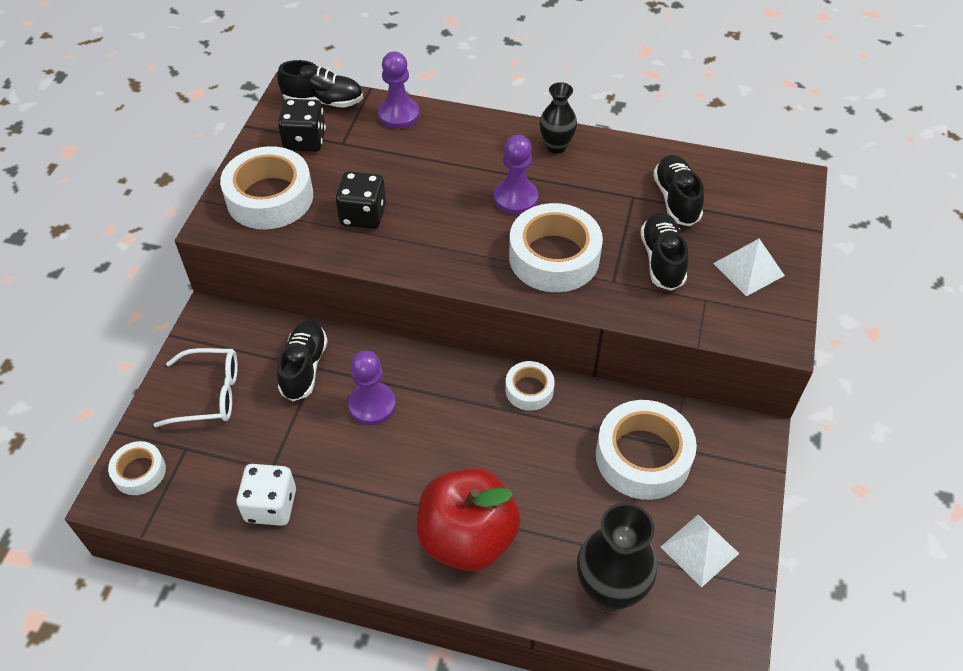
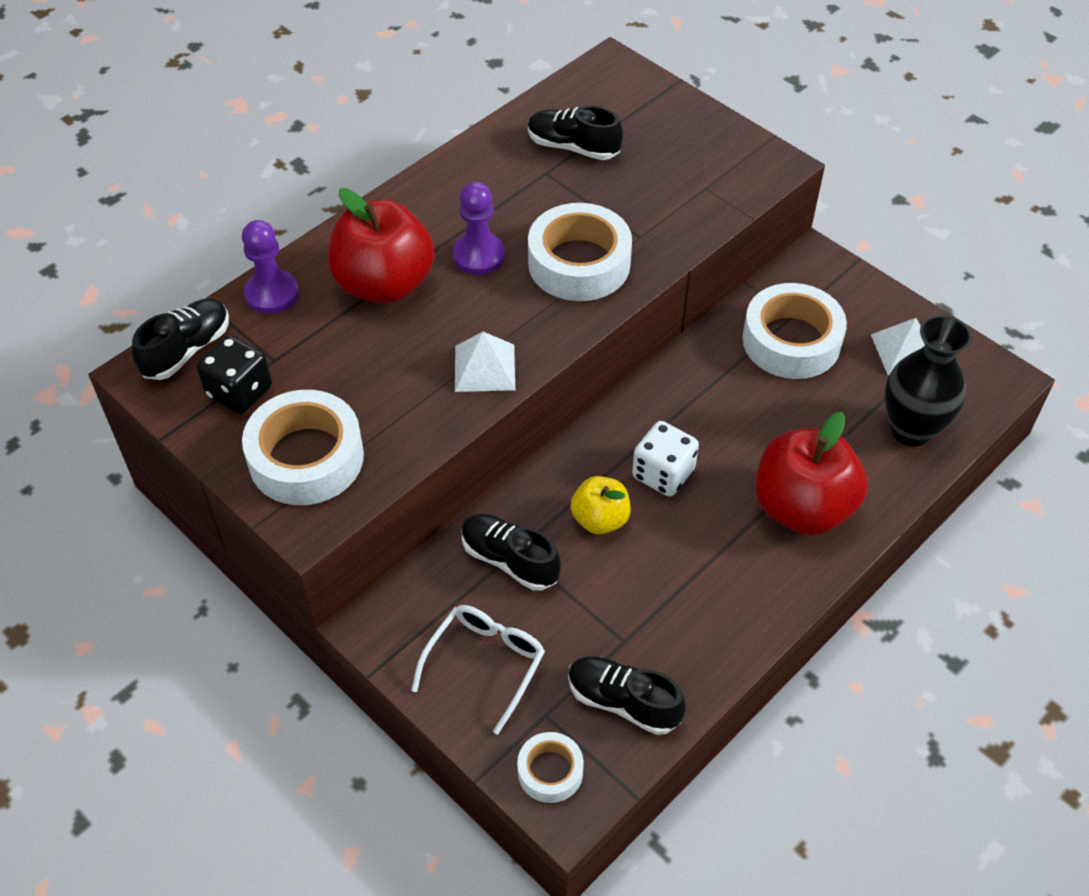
camera: 60 degrees left, 0 degrees up
white dice [236,464,296,526] -> white dice moved to [632,421,699,497]
black dice [336,171,386,229] -> none
purple pawn [348,351,396,425] -> yellow apple [571,476,631,534]
white tape [505,361,555,411] -> none
black vase [539,82,577,154] -> none
black shoe [640,212,689,291] -> black shoe moved to [568,656,686,735]
white pyramid [713,239,785,296] -> white pyramid moved to [455,332,515,392]
none -> red apple [328,188,435,304]

